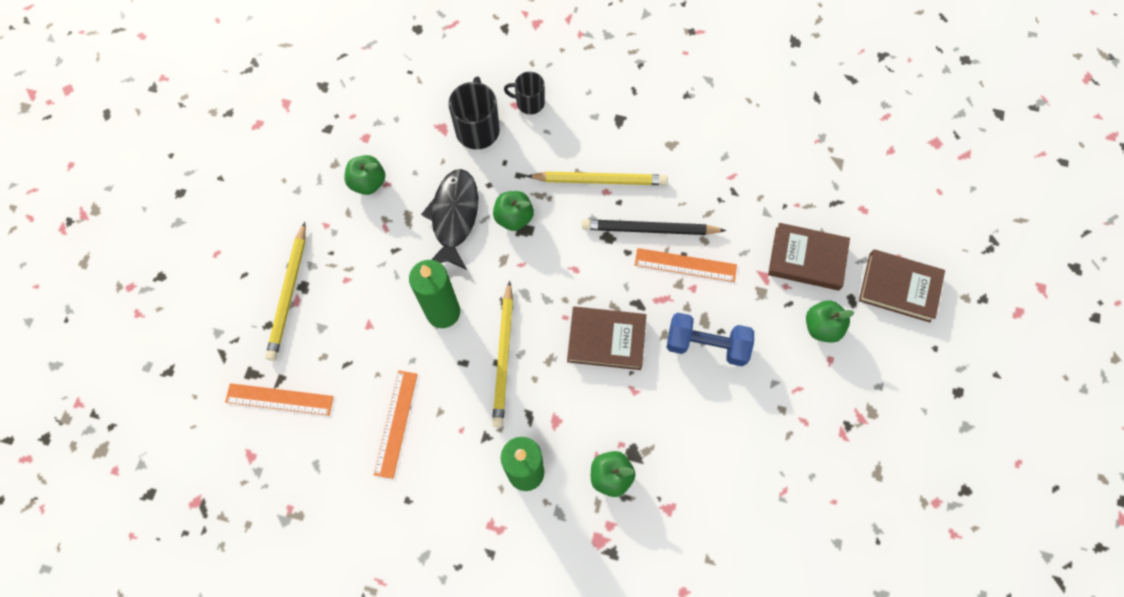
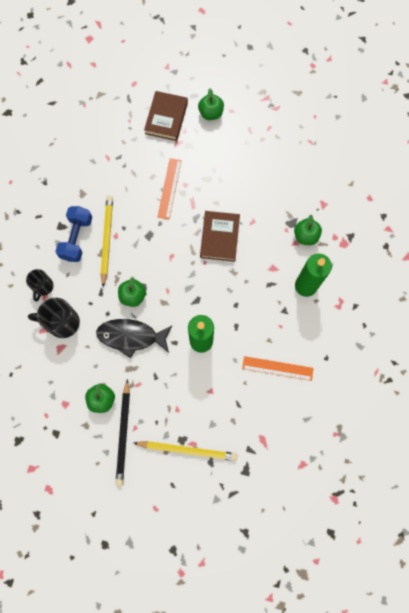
camera: 90 degrees left, 5 degrees up
orange ruler [225,383,334,416] -> none
yellow pencil [492,280,513,427] -> none
black pencil [582,219,726,235] -> black pencil moved to [116,379,130,486]
blue dumbbell [666,313,754,366] -> blue dumbbell moved to [55,206,92,262]
brown book [859,249,945,322] -> none

